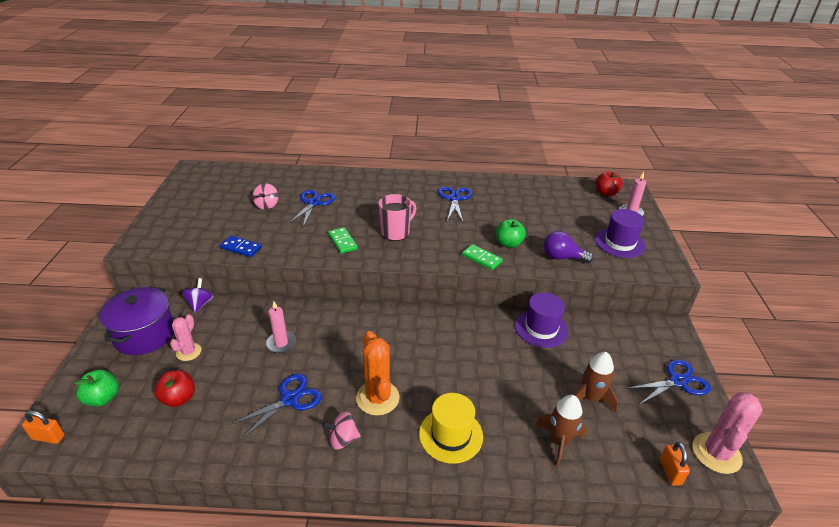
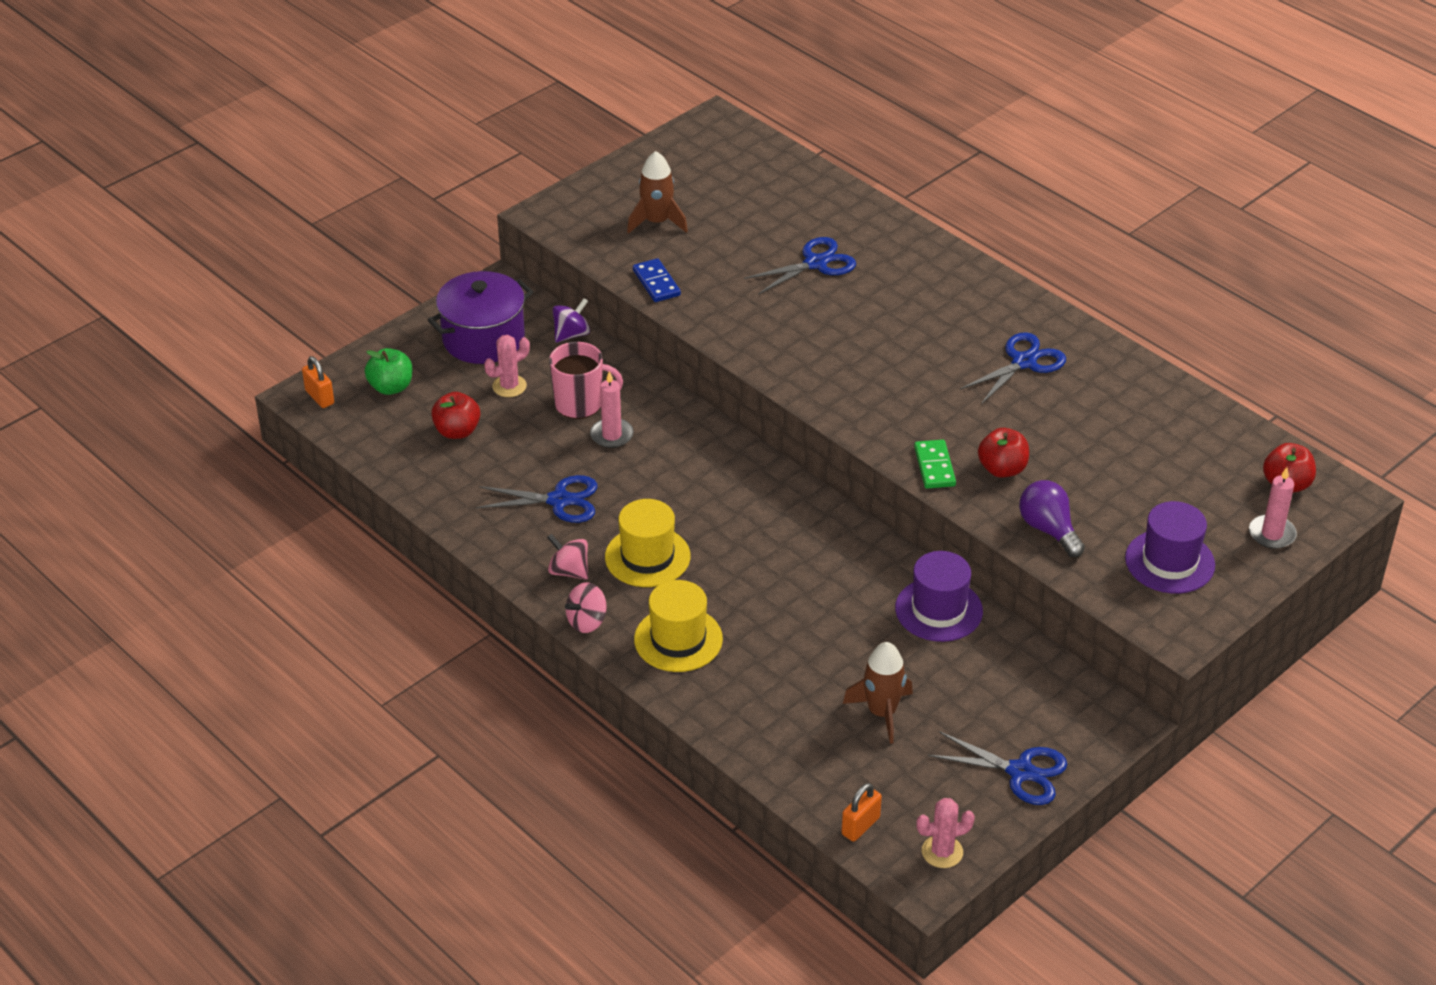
camera: 45 degrees right, 5 degrees up
pink spinning top [253,183,278,210] -> pink spinning top moved to [565,582,607,633]
green domino [328,227,358,254] -> none
orange cactus [356,331,400,416] -> yellow hat [605,499,690,587]
pink mug [379,194,416,241] -> pink mug moved to [549,342,623,419]
green apple [496,219,526,248] -> red apple [978,428,1029,478]
brown rocket [535,395,587,467] -> brown rocket moved to [627,151,688,234]
pink cactus [693,392,762,474] -> pink cactus [916,798,975,868], size x0.60

